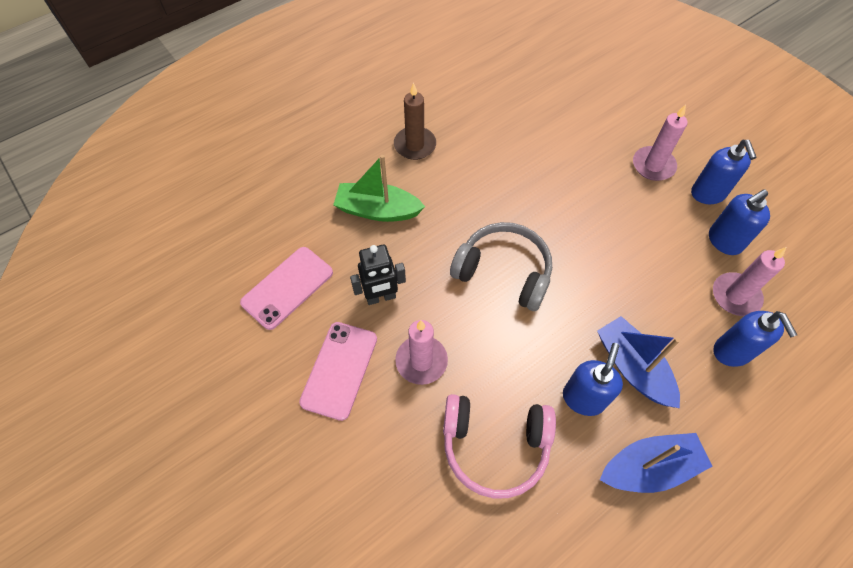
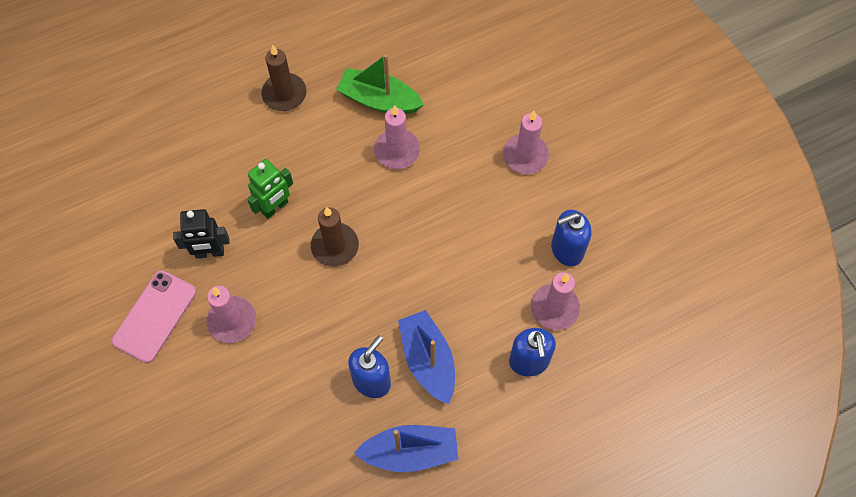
camera: 10 degrees right, 5 degrees up
pink phone [240,247,333,330] -> none
green boat [333,155,425,222] -> green boat moved to [336,54,424,114]
pink headphones [443,394,556,498] -> none
grey headphones [450,222,552,311] -> brown candle [311,207,359,267]
blue soap dispenser [691,140,757,204] -> none
none -> green robot [247,159,293,219]
none -> pink candle [374,105,420,169]

